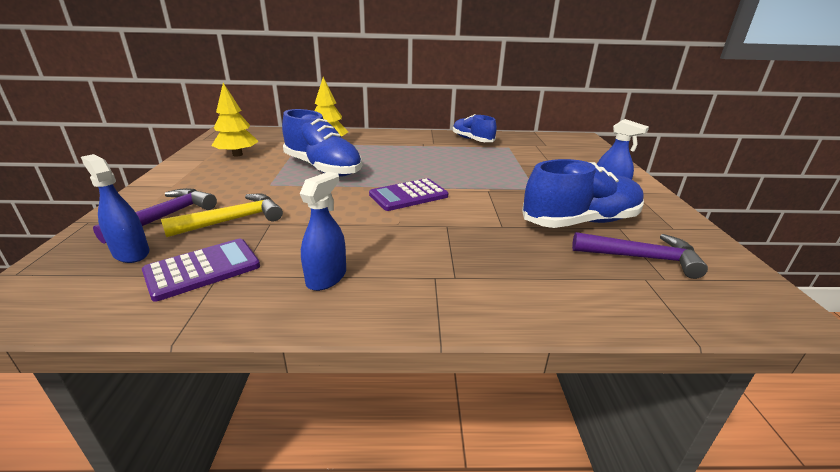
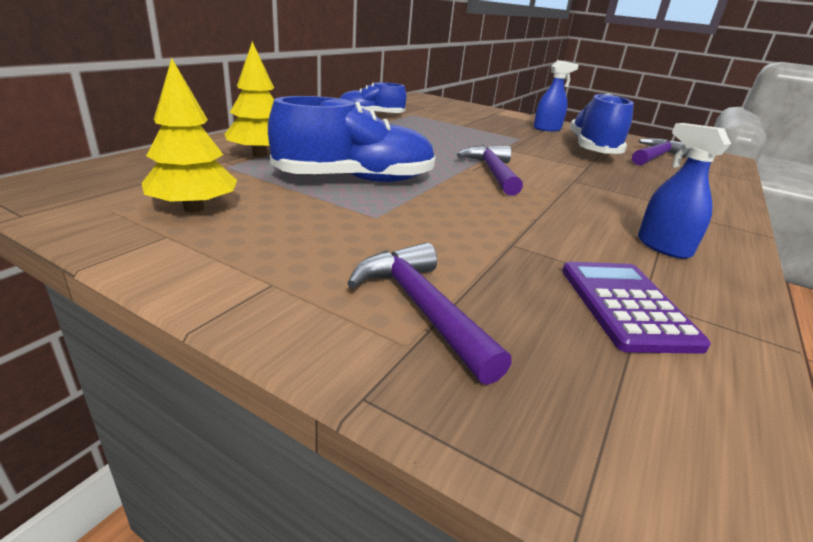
camera: 60 degrees left, 0 degrees up
blue spray bottle [81,154,150,263] -> none
yellow hammer [161,194,283,237] -> none
purple calculator [369,178,448,211] -> purple hammer [457,145,523,196]

